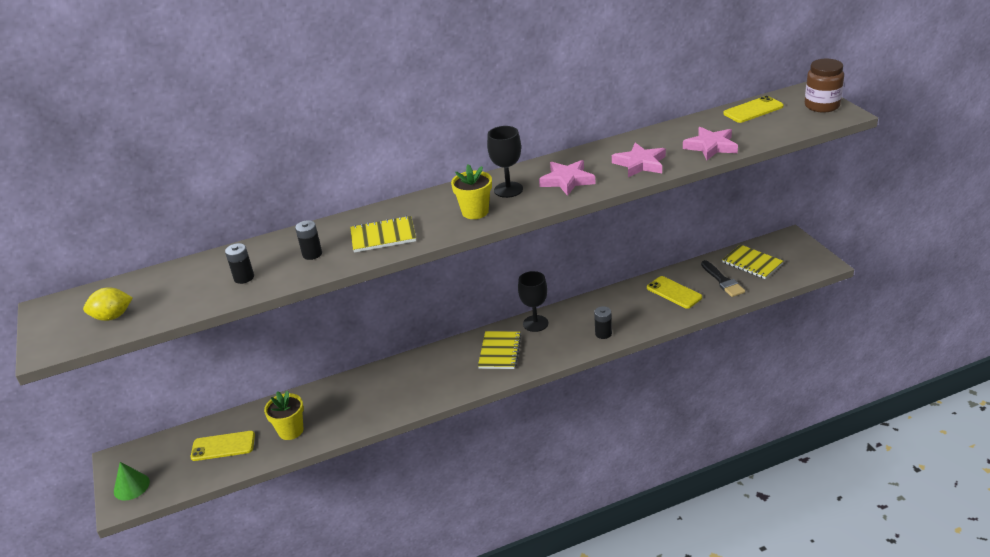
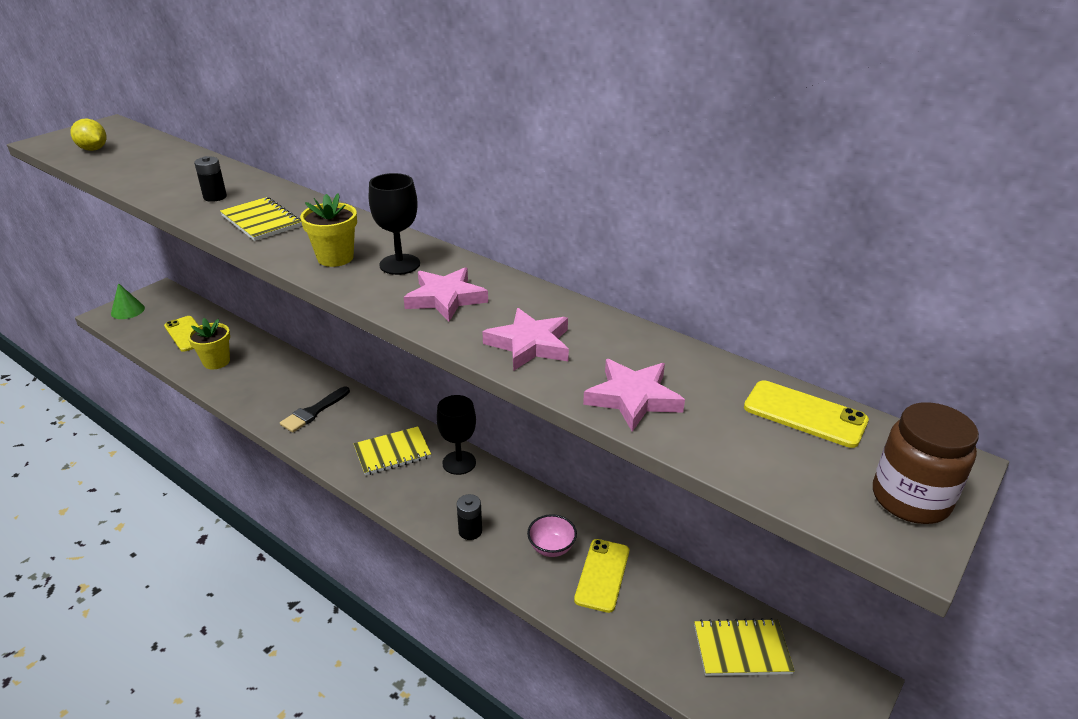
camera: 55 degrees right, 0 degrees up
black battery [225,243,254,284] -> none
black brush [701,260,745,297] -> black brush moved to [280,386,350,433]
yellow notebook [722,244,783,279] -> yellow notebook turned 75 degrees clockwise [694,618,795,676]
none -> pink bowl [527,514,577,557]

